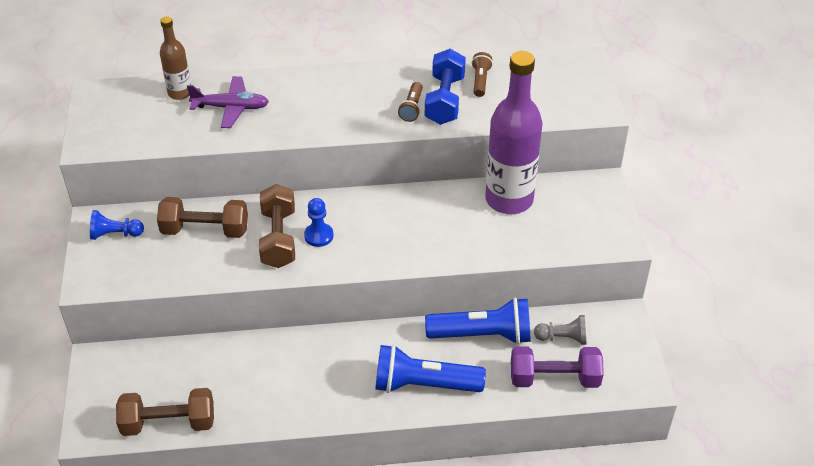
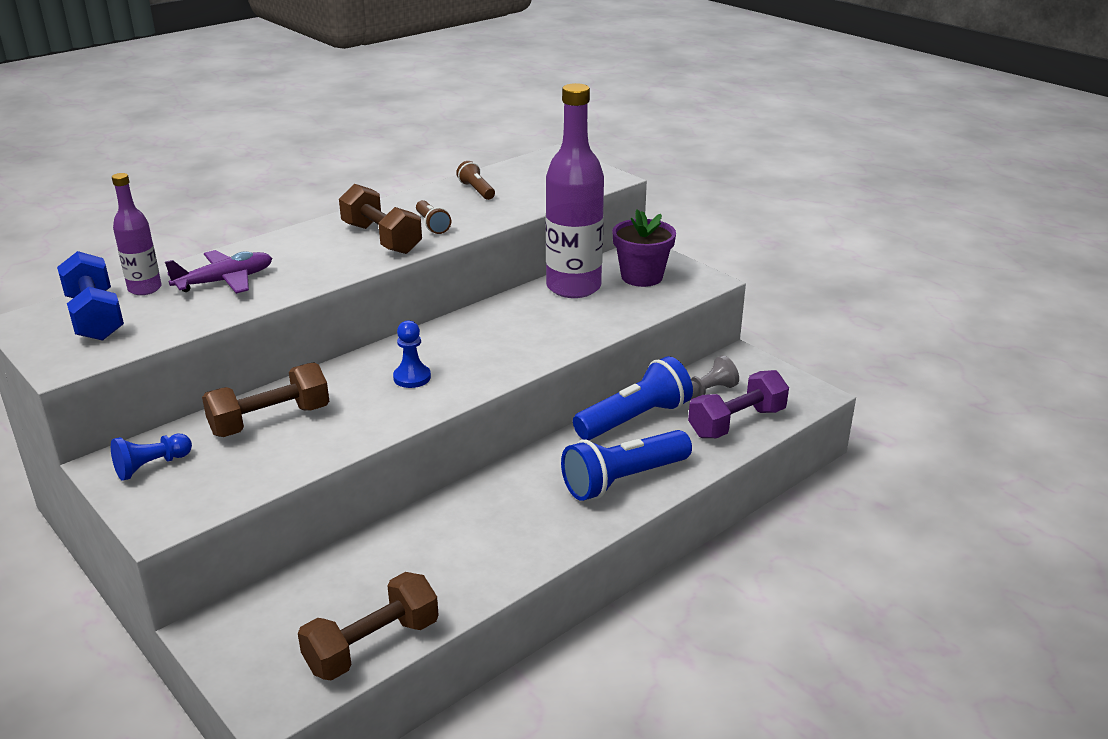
camera: 35 degrees left, 15 degrees down
brown bottle [160,17,191,100] -> purple bottle [112,173,162,295]
brown dumbbell [259,184,295,268] -> brown dumbbell moved to [339,184,422,254]
blue dumbbell [425,49,466,125] -> blue dumbbell moved to [57,251,124,341]
none -> purple flower pot [612,209,676,287]

